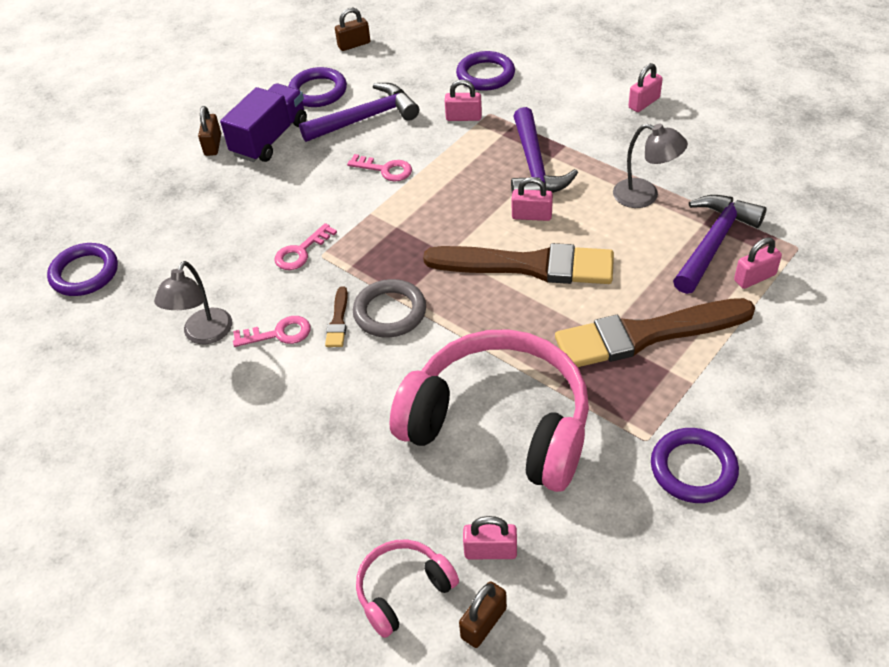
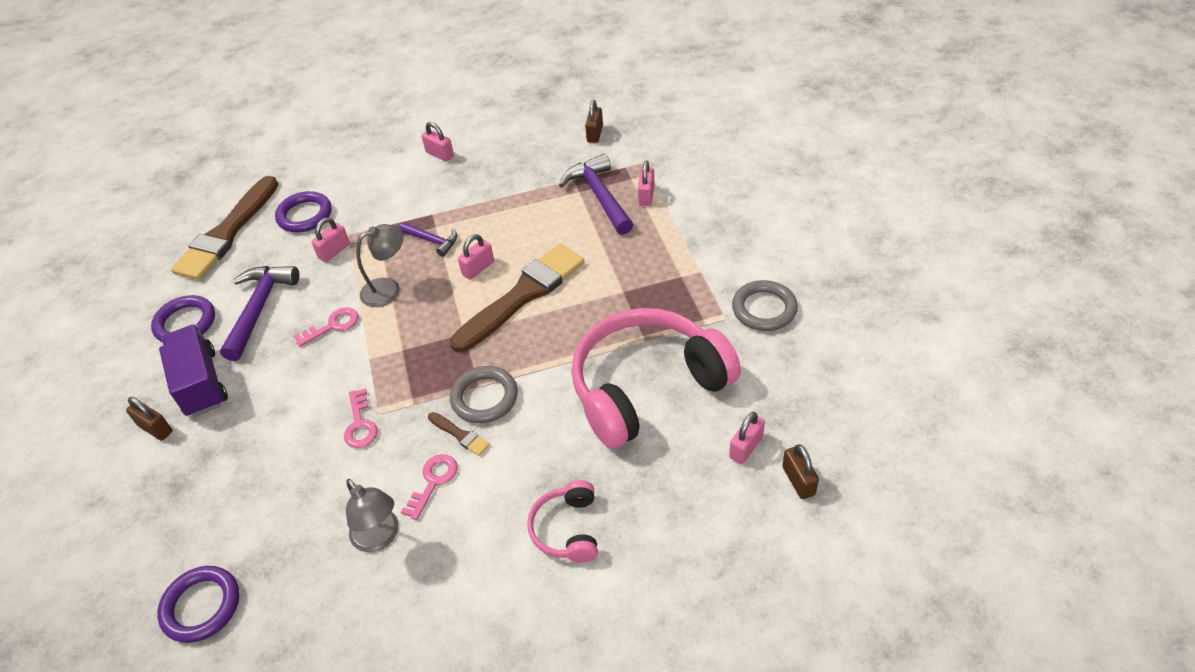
camera: 55 degrees left, 0 degrees up
brown padlock [335,8,370,51] -> brown padlock moved to [585,100,603,143]
pink headphones [356,539,459,638] -> pink headphones moved to [527,480,598,563]
purple hammer [511,107,578,193] -> purple hammer [399,222,458,257], size x0.57
brown brush [555,298,755,367] -> brown brush moved to [171,176,278,280]
grey lamp [613,124,688,208] -> grey lamp moved to [356,224,404,307]
pink padlock [628,63,663,112] -> pink padlock turned 45 degrees counterclockwise [422,122,454,162]
purple ring [651,428,739,503] -> grey ring [732,280,798,331]

